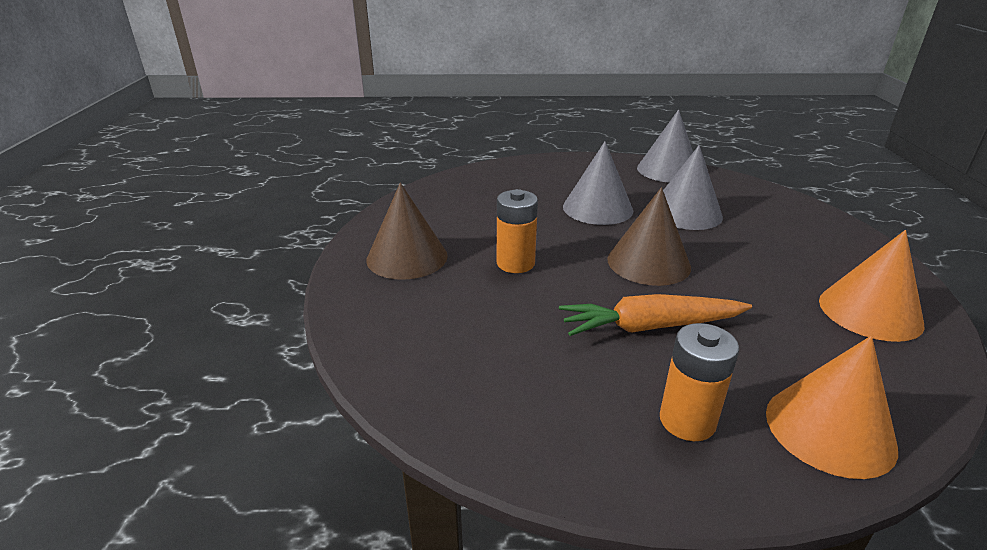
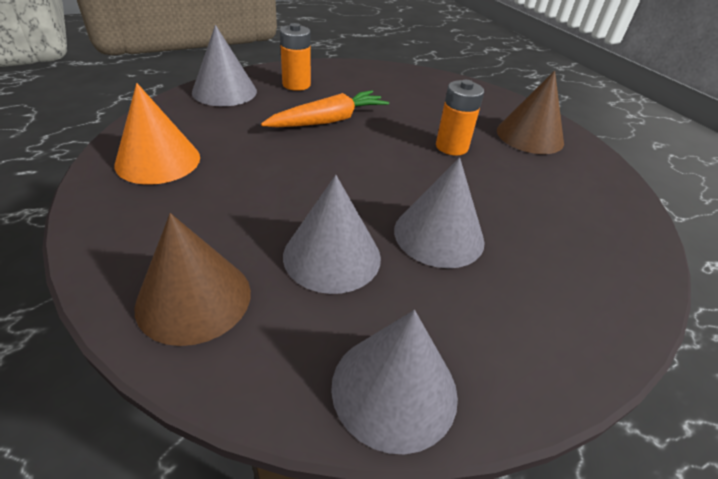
camera: 150 degrees right, 10 degrees up
brown cone [607,187,691,286] -> brown cone moved to [135,213,251,346]
orange cone [766,336,898,479] -> grey cone [192,25,257,106]

